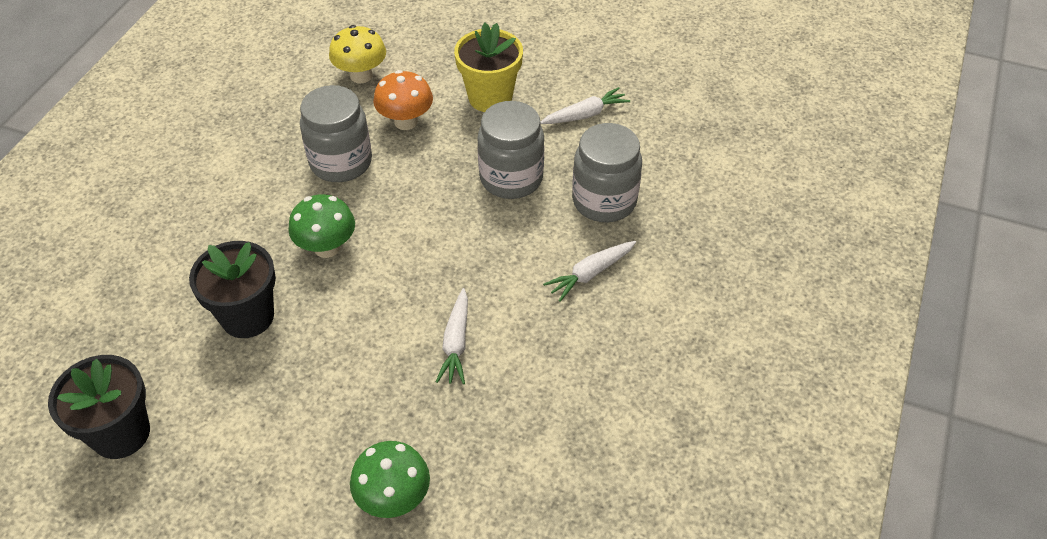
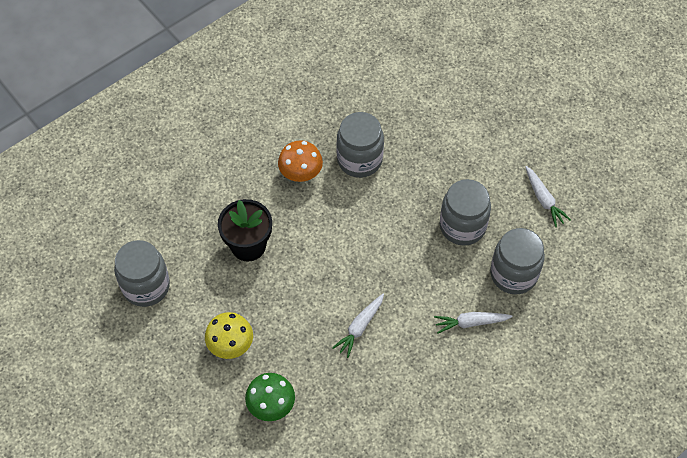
camera: 30 degrees right, 10 degrees up
black flower pot [48,355,150,459] -> grey jar [114,240,170,307]
green mushroom [288,194,355,258] -> none
yellow mushroom [329,25,386,83] -> yellow mushroom moved to [205,312,253,359]
orange mushroom [373,70,433,130] -> orange mushroom moved to [278,140,323,182]
yellow flower pot [454,23,523,112] -> none
white carrot [540,87,630,124] -> white carrot turned 60 degrees clockwise [526,166,571,227]

